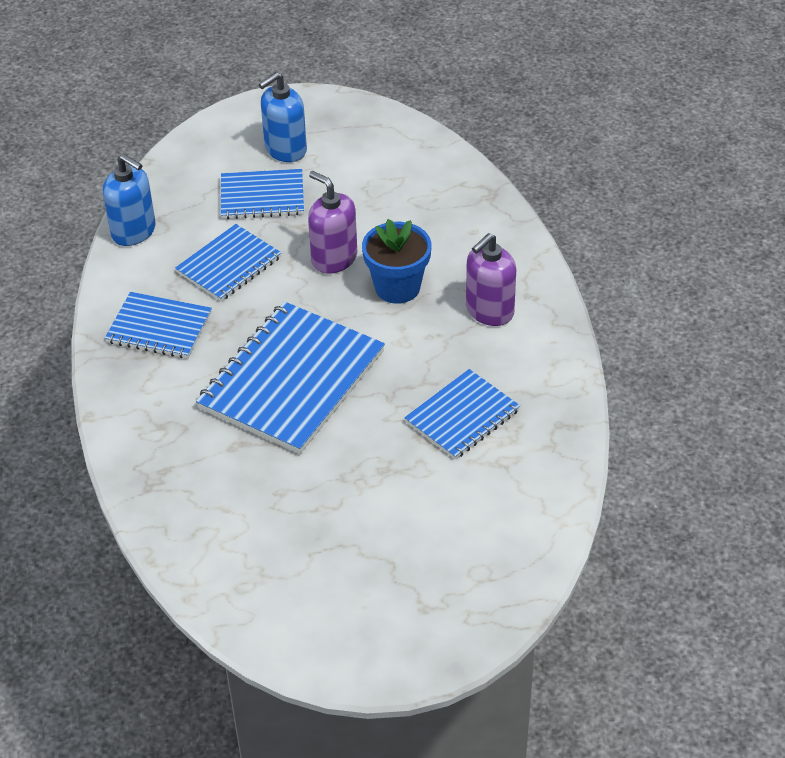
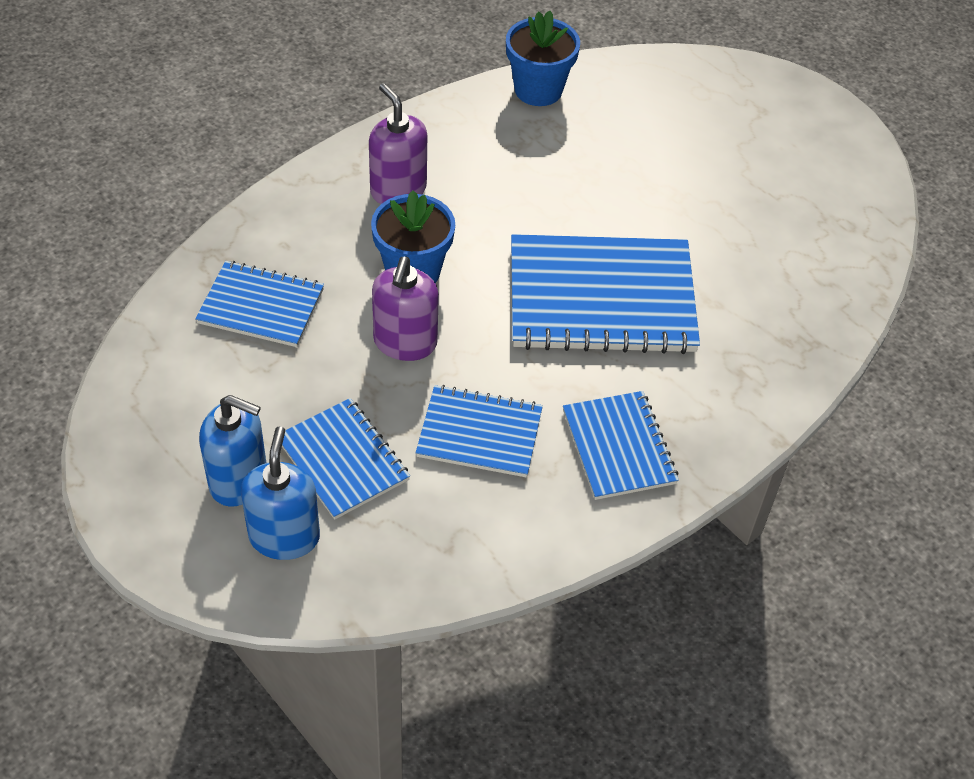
camera: 125 degrees left, 5 degrees up
blue soap dispenser [103,154,155,246] -> blue soap dispenser moved to [241,426,320,560]
blue notebook [404,369,520,460] -> blue notebook moved to [195,261,324,347]
purple soap dispenser [466,233,516,326] -> purple soap dispenser turned 135 degrees counterclockwise [369,83,427,204]
none -> blue flower pot [506,11,580,106]

